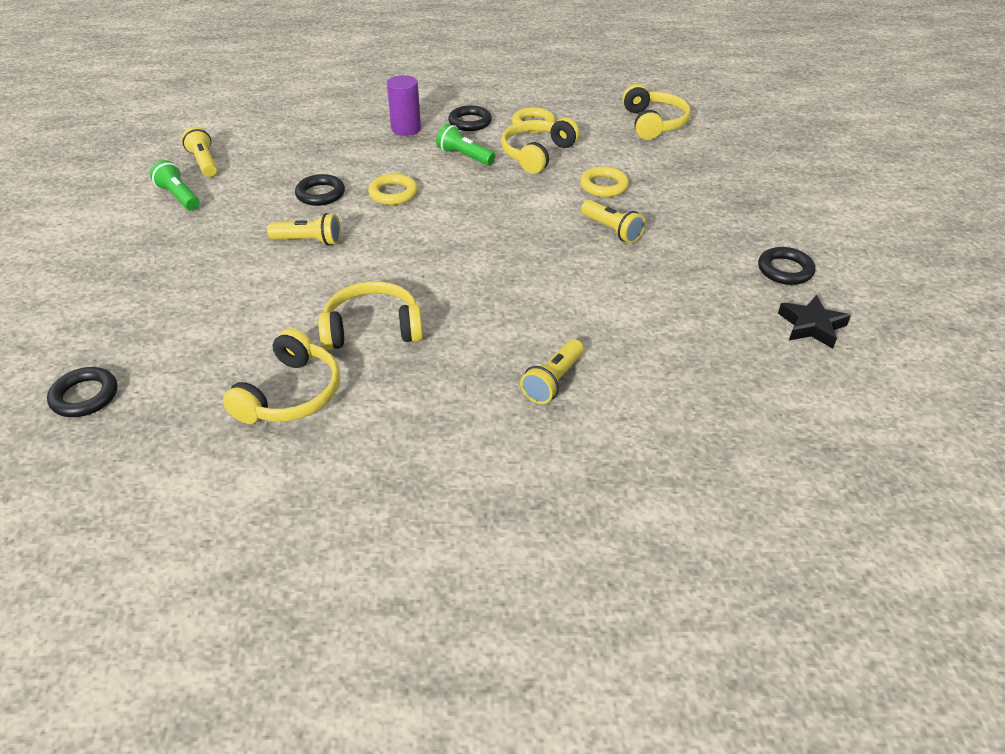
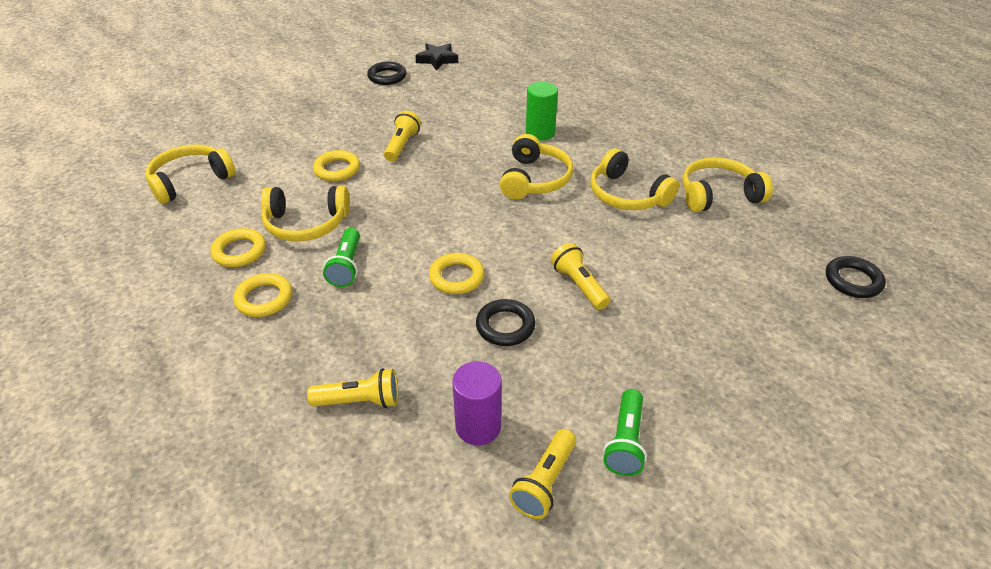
camera: 125 degrees left, 0 degrees up
purple cylinder [387,75,421,136] -> purple cylinder moved to [452,361,502,445]
black ring [448,105,492,131] -> yellow ring [233,273,292,317]
yellow flashlight [520,339,584,404] -> yellow flashlight moved to [307,368,398,408]
none -> yellow headphones [500,134,573,199]
none -> green cylinder [526,82,558,141]

